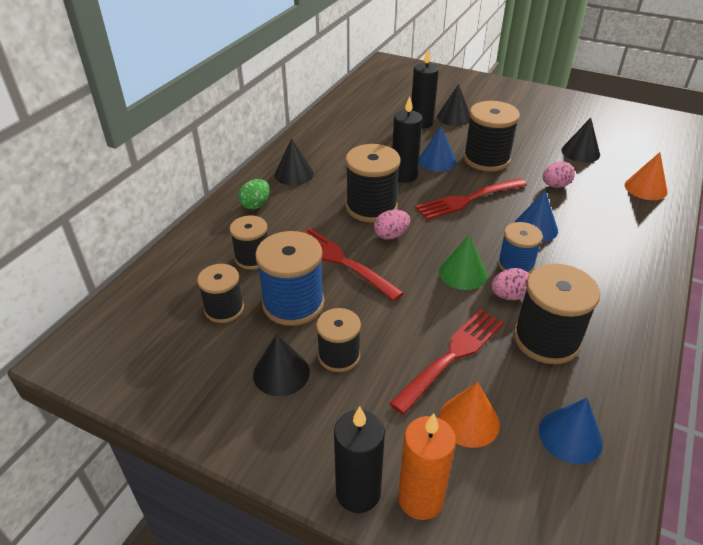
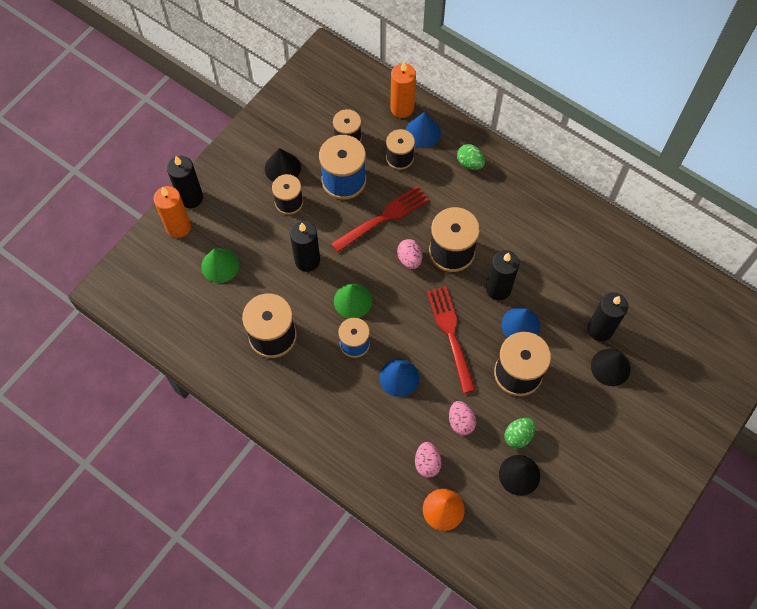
camera: 100 degrees right, 25 degrees up
black cone [275,138,314,185] -> none
red fork [389,309,504,414] -> none
orange cone [439,382,500,448] -> green cone [201,248,239,283]
pink egg [491,268,530,300] -> pink egg moved to [415,442,441,478]
blue cone [539,398,603,464] -> blue cone moved to [406,112,441,148]
none -> black candle [290,221,320,272]
none -> orange candle [390,62,416,118]
none -> green egg [504,418,536,448]

